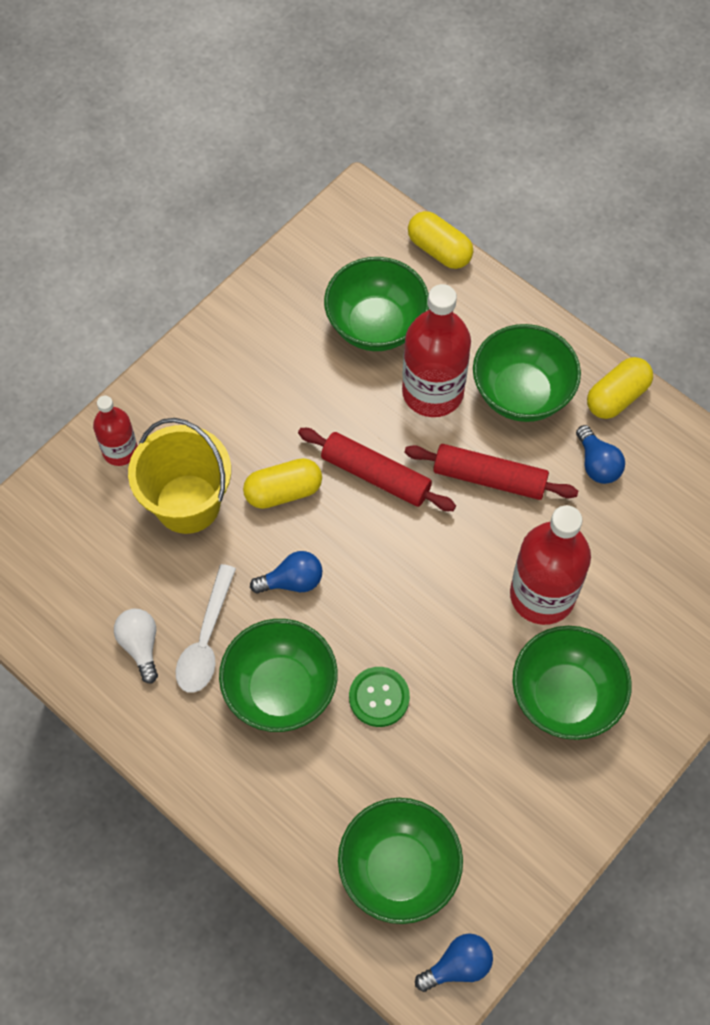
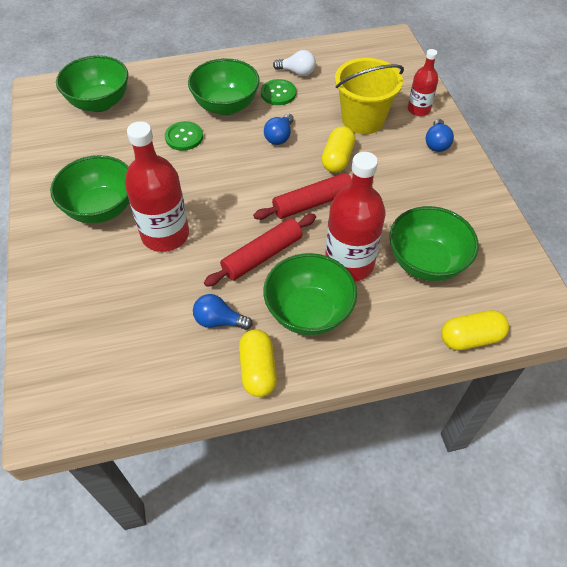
camera: 125 degrees right, 10 degrees down
white spoon [176,564,236,693] -> green button [261,79,296,105]
blue light bulb [415,933,493,992] -> blue light bulb moved to [426,119,454,152]

